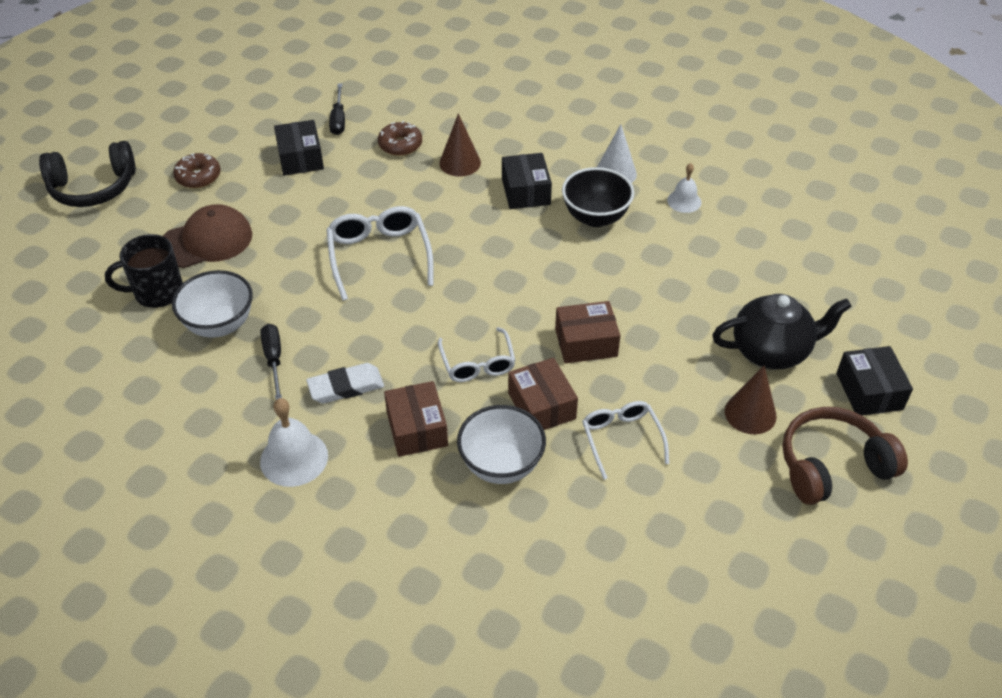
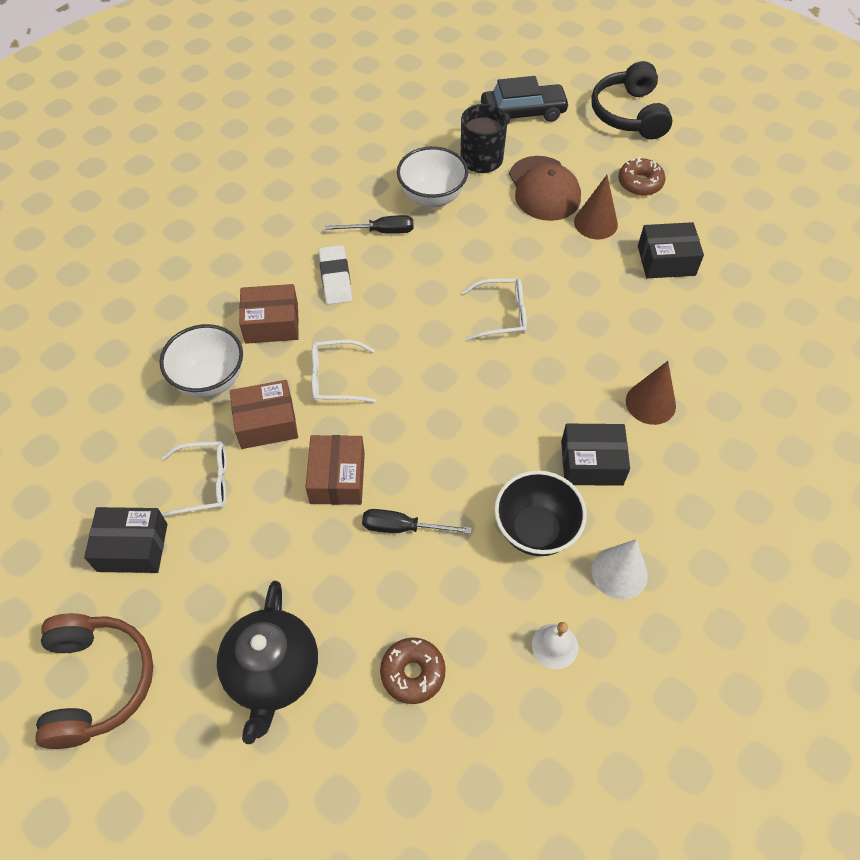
camera: 100 degrees right, 10 degrees up
white bell [260,398,328,487] -> none
white glasses [326,206,434,301] -> white glasses [462,279,527,340], size x0.66
black screwdriver [329,83,345,135] -> black screwdriver moved to [362,509,472,534]
brown donut [378,121,422,156] -> brown donut moved to [380,638,446,704]
brown cone [725,365,777,434] -> brown cone moved to [574,175,618,239]
black box [836,346,913,416] -> black box moved to [84,507,168,573]
none -> black car [481,76,570,125]

